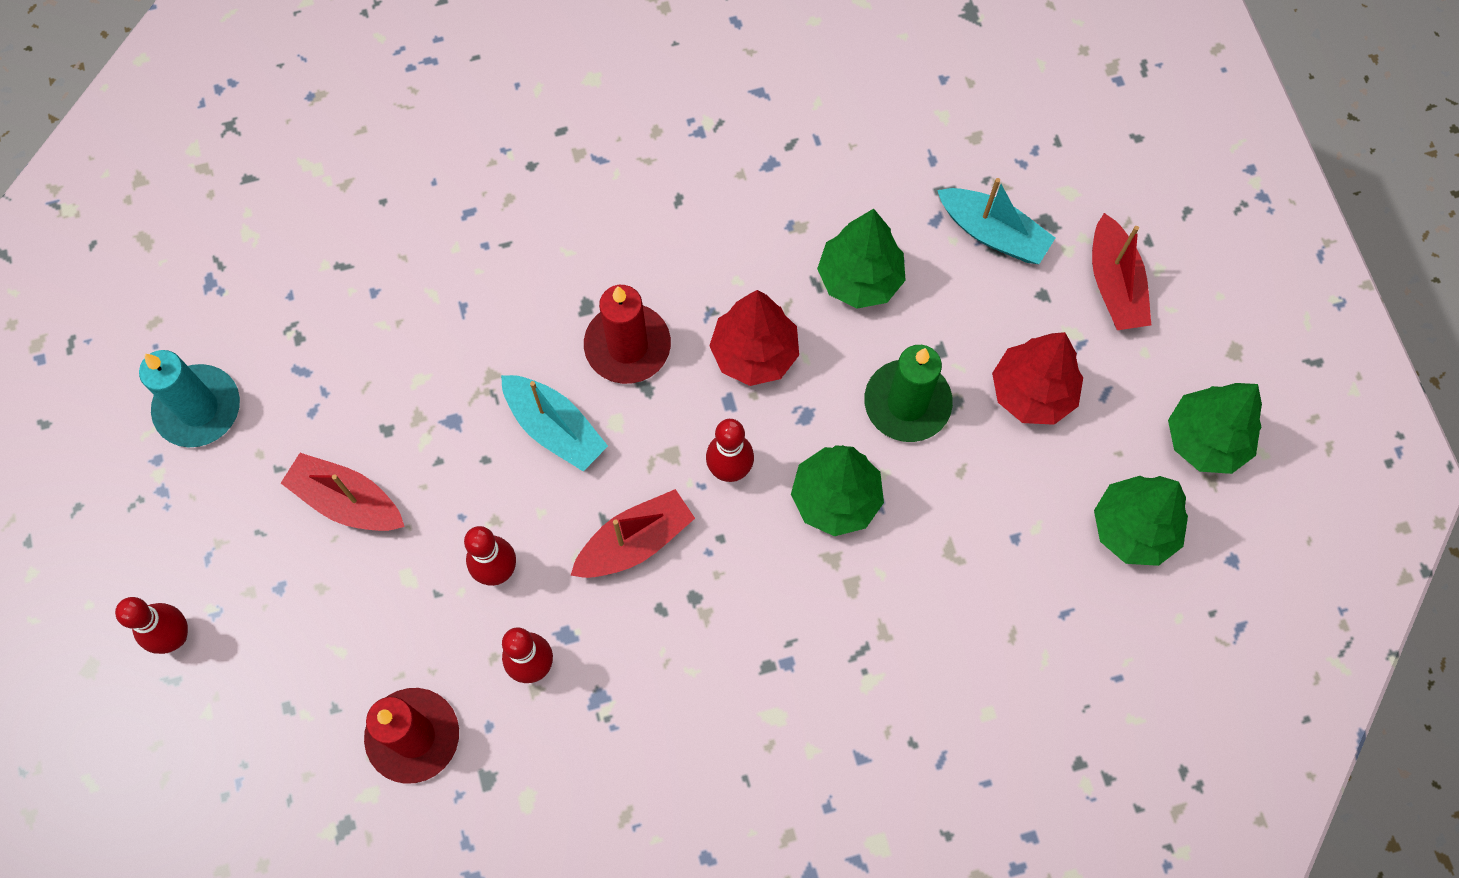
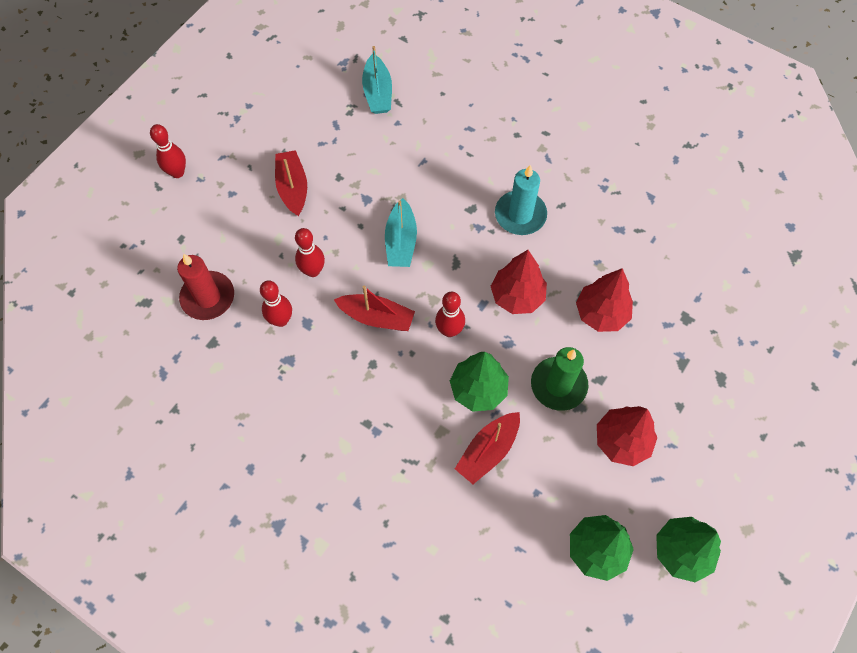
camera: 50 degrees right, 5 degrees down
turquoise candle [139,350,240,448] -> turquoise candle moved to [495,165,547,235]
red candle [584,285,671,384] -> none
green tree [817,209,906,309] -> red tree [576,268,633,332]
turquoise boat [937,178,1055,264] -> turquoise boat moved to [362,46,392,114]
red boat [1092,213,1151,330] -> red boat moved to [455,412,520,484]

